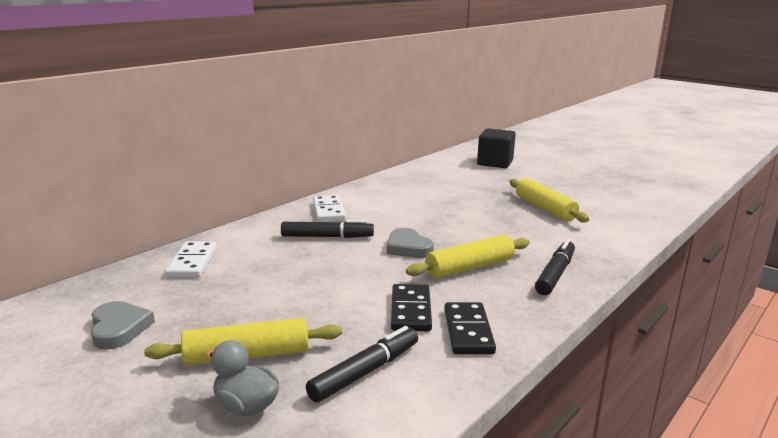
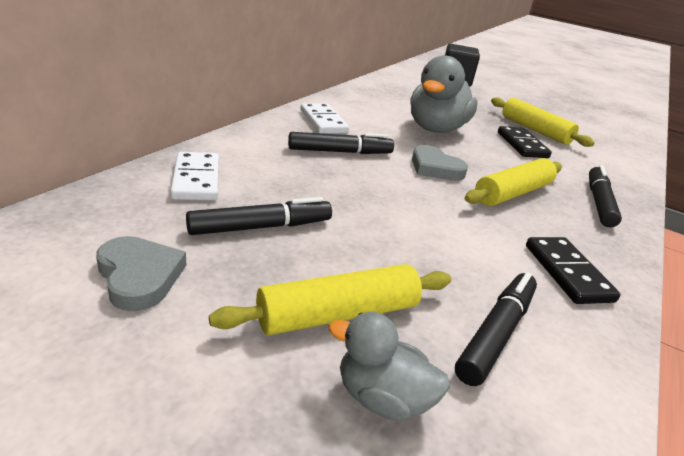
camera: 15 degrees left, 10 degrees up
black domino [391,284,432,331] -> black domino moved to [498,126,552,158]
none -> black marker [186,197,332,235]
none -> grey duck [410,55,478,133]

